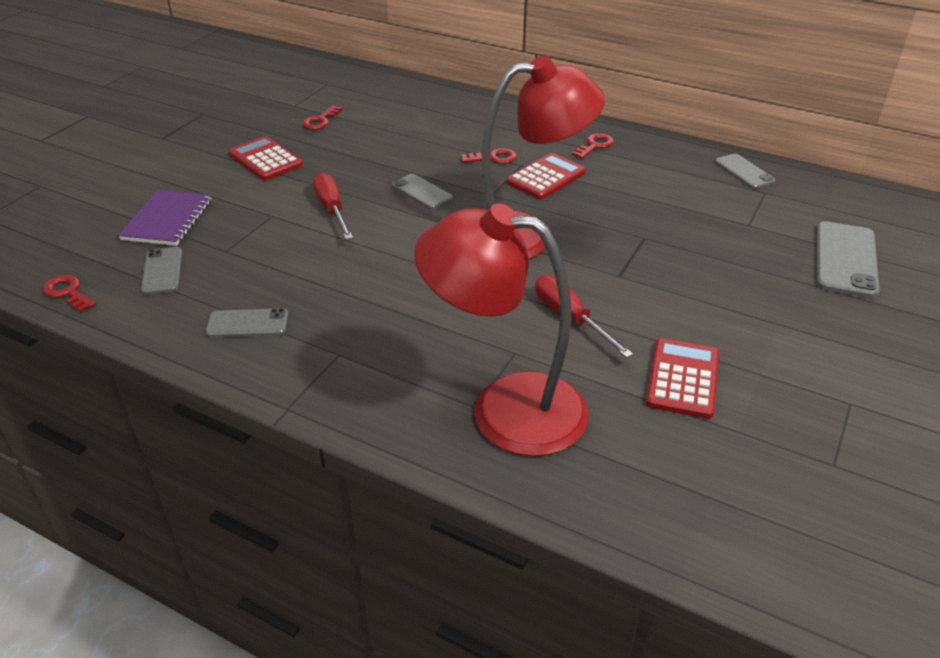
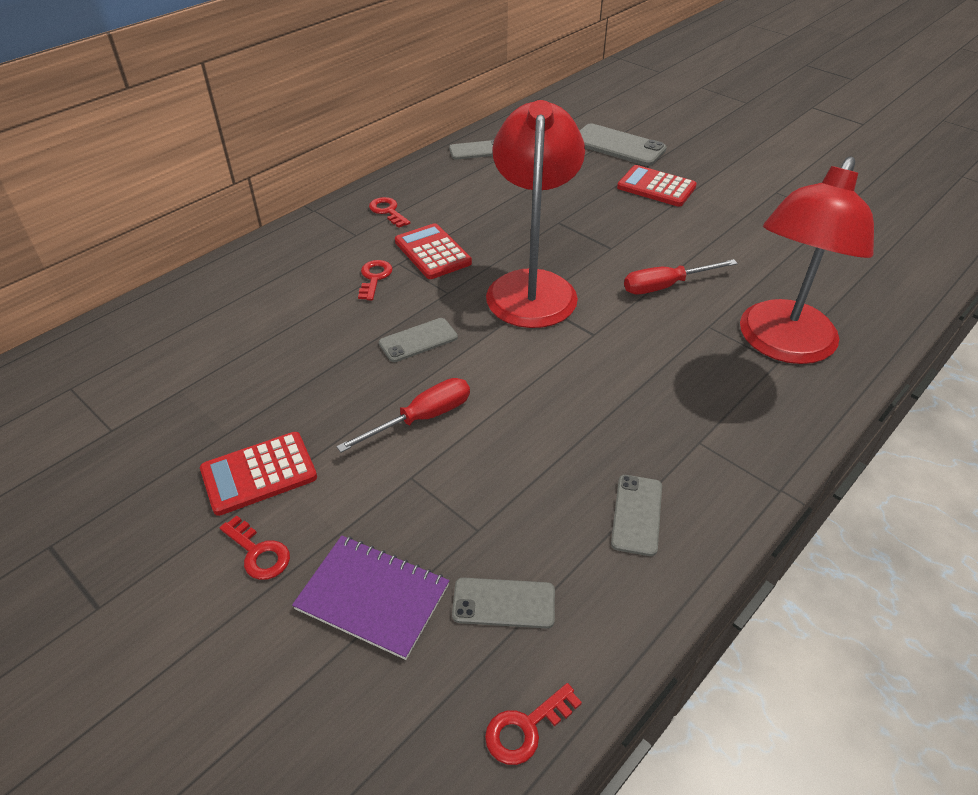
camera: 75 degrees left, 5 degrees up
red key [302,105,342,130] -> red key moved to [220,515,290,580]
red screwdriver [313,172,353,240] -> red screwdriver turned 150 degrees clockwise [336,378,470,453]
red calculator [646,338,719,419] -> red calculator moved to [617,165,697,207]

